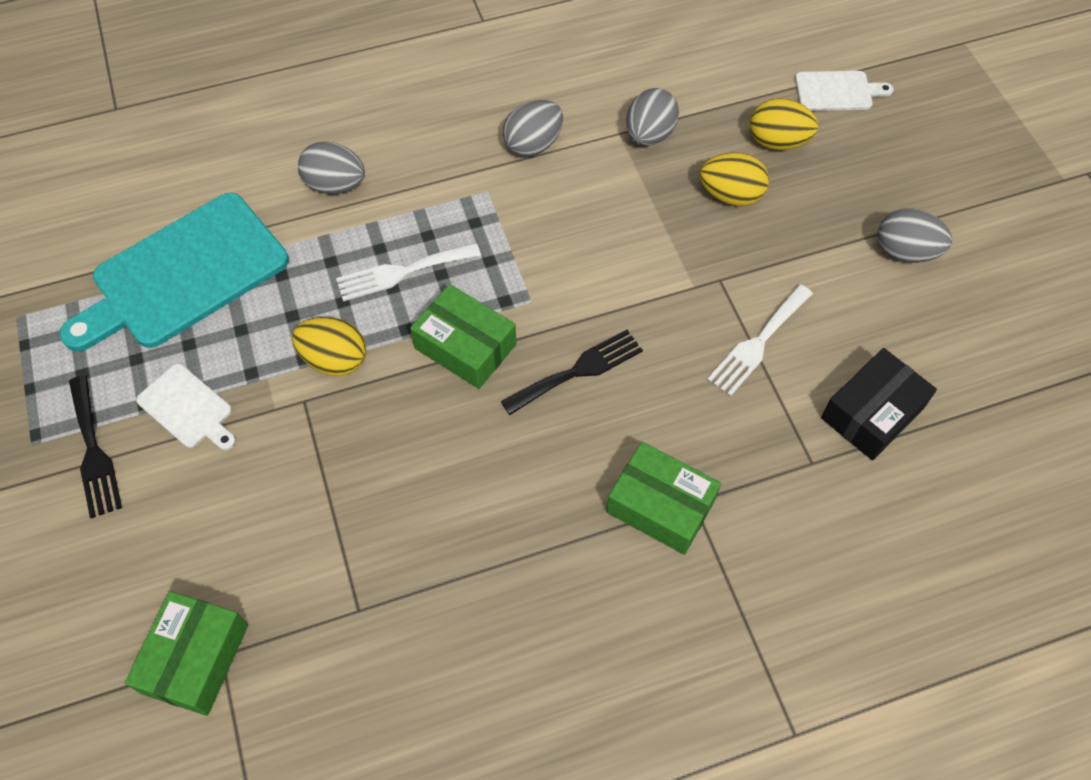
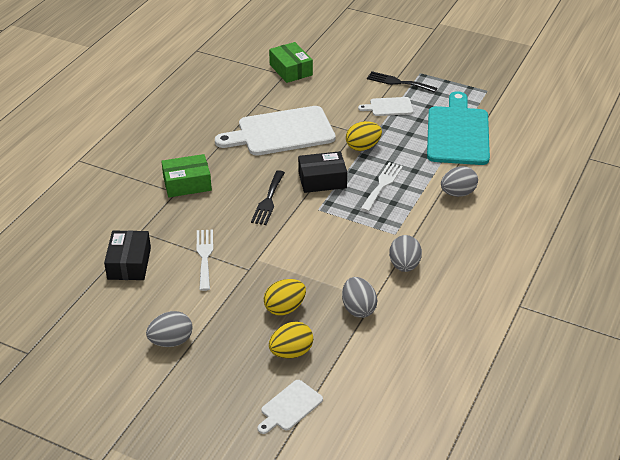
camera: 135 degrees right, 20 degrees down
green box [410,284,516,389] -> black box [298,151,347,193]
none -> white cutting board [215,106,336,156]

